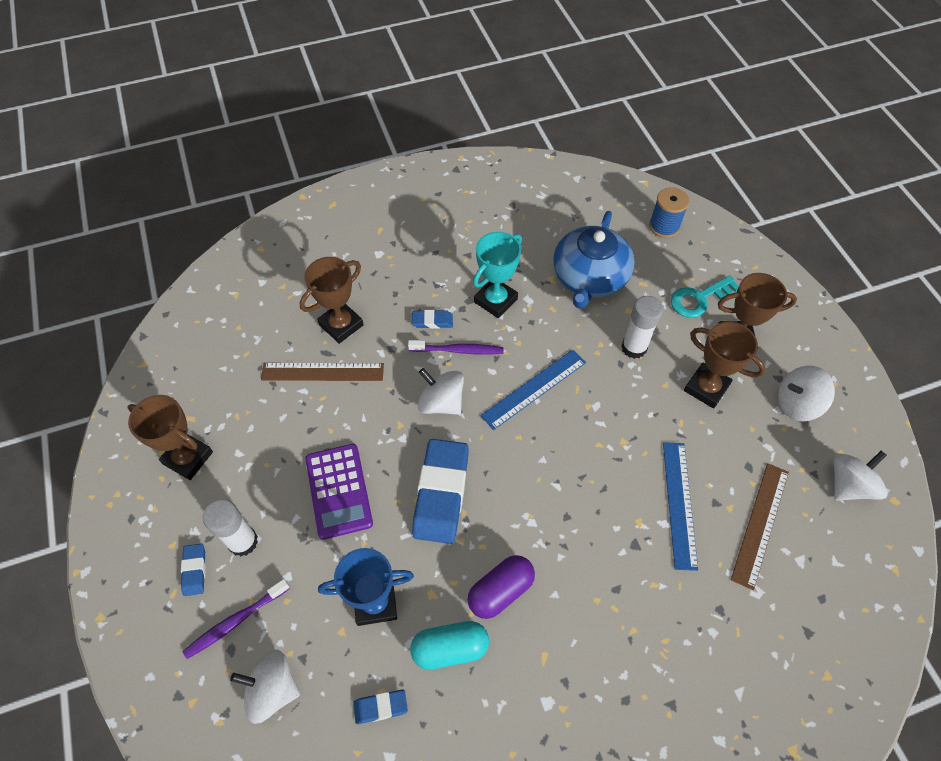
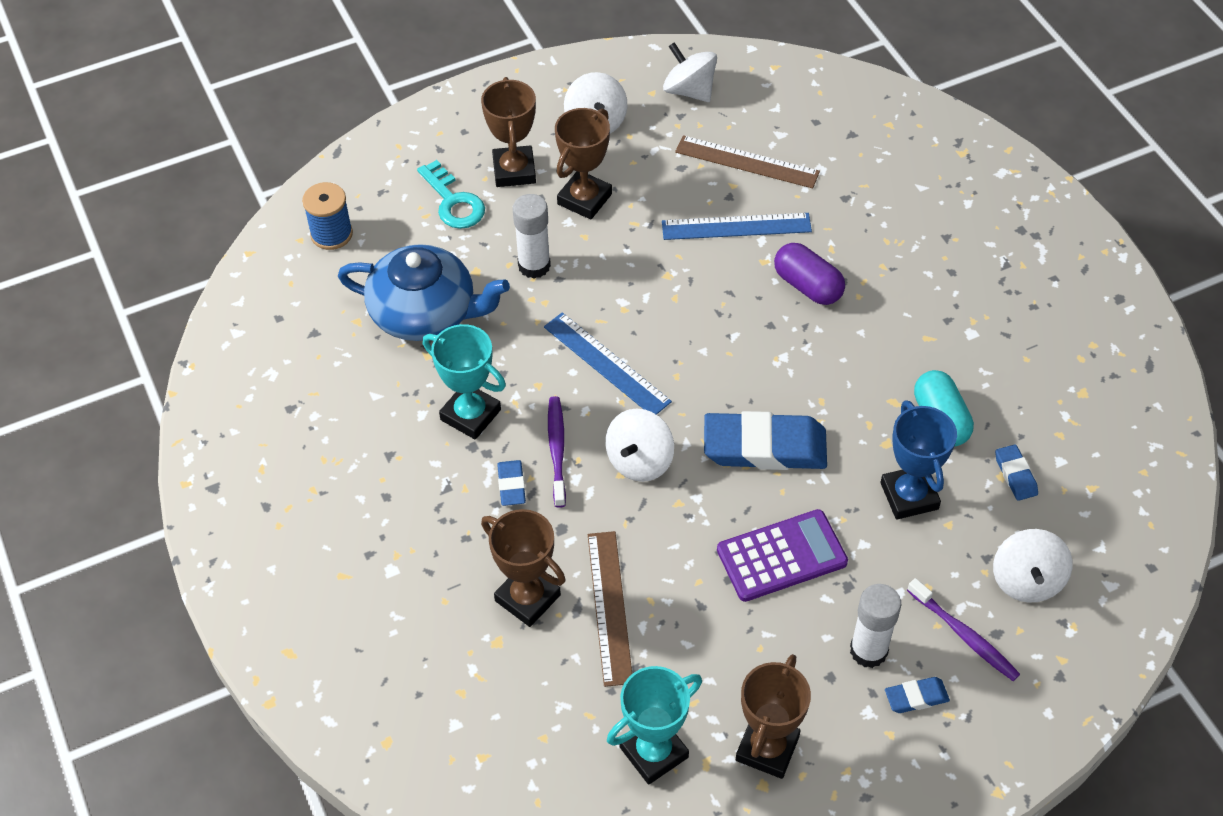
camera: 95 degrees left, 5 degrees down
purple capsule [468,555,535,619] -> purple capsule moved to [774,243,845,305]
none -> turquoise trophy [607,666,702,785]

